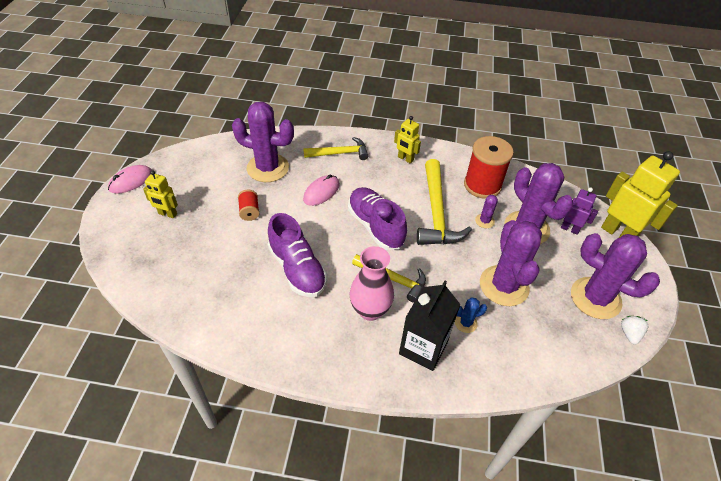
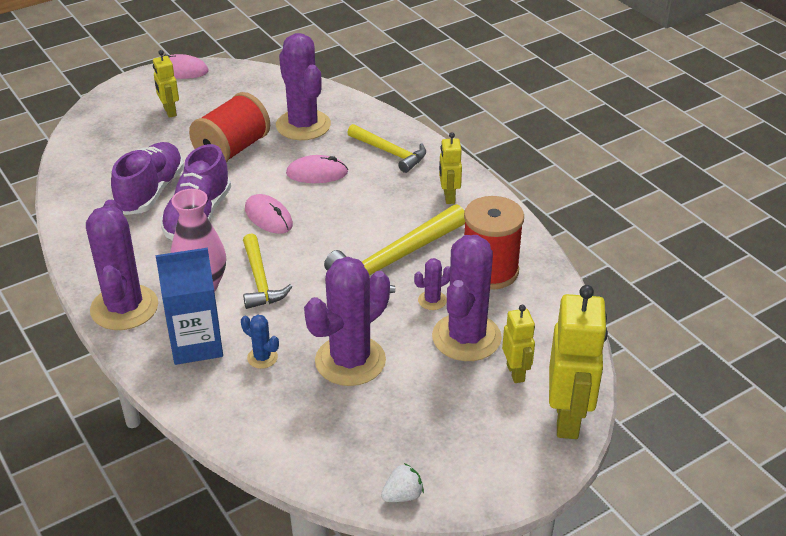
camera: 50 degrees right, 10 degrees down
red spool [238,190,260,221] -> red spool [189,92,270,163], size x2.06
purple shoe [348,187,407,250] -> purple shoe moved to [111,142,184,215]
black carton [399,280,461,371] -> blue carton [156,248,223,365]
purple robot [561,188,598,235] -> yellow robot [502,305,535,383]
purple cactus [571,233,660,319] -> purple cactus moved to [86,200,158,330]
none -> pink mouse [245,194,293,234]

